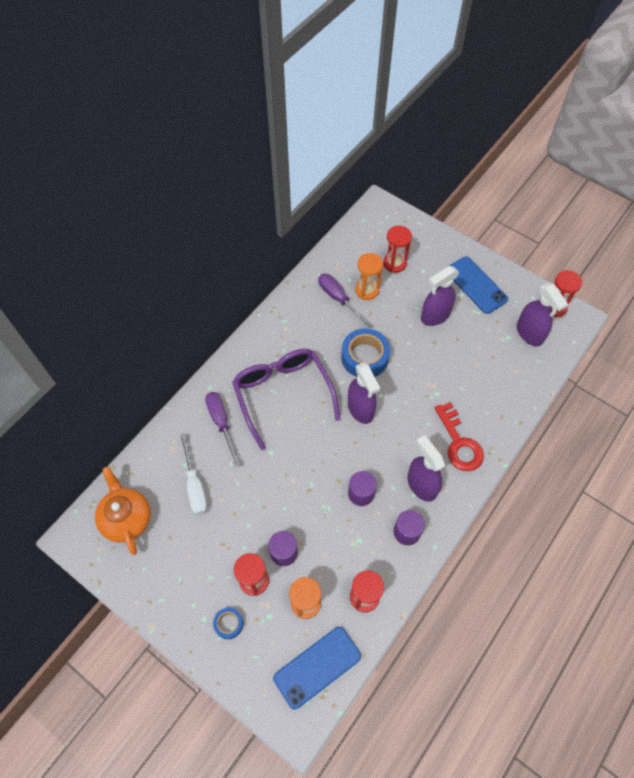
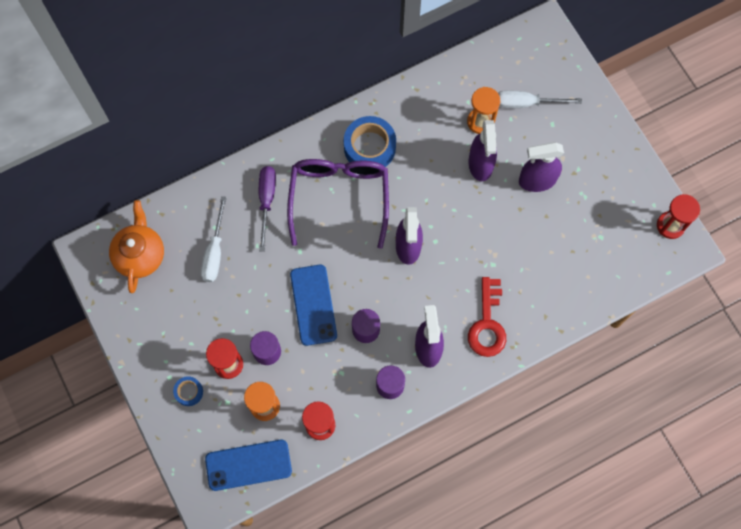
camera: 25 degrees right, 10 degrees up
purple screwdriver [318,273,372,328] -> none
blue tape [341,328,390,377] -> blue tape moved to [344,116,396,167]
red hourglass [383,226,412,273] -> white screwdriver [498,90,582,108]
blue phone [447,256,508,314] -> blue phone moved to [290,264,337,346]
purple spray bottle [517,283,568,346] -> purple spray bottle moved to [469,120,497,181]

